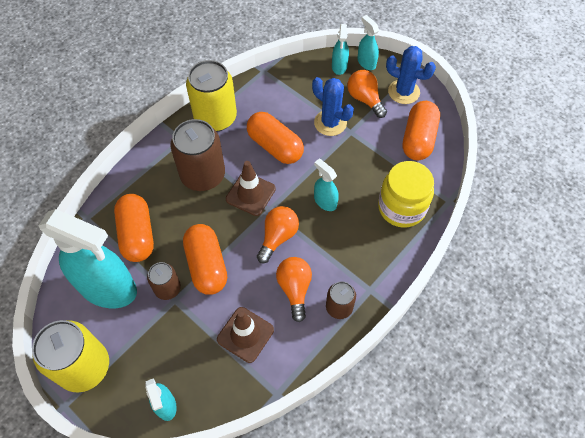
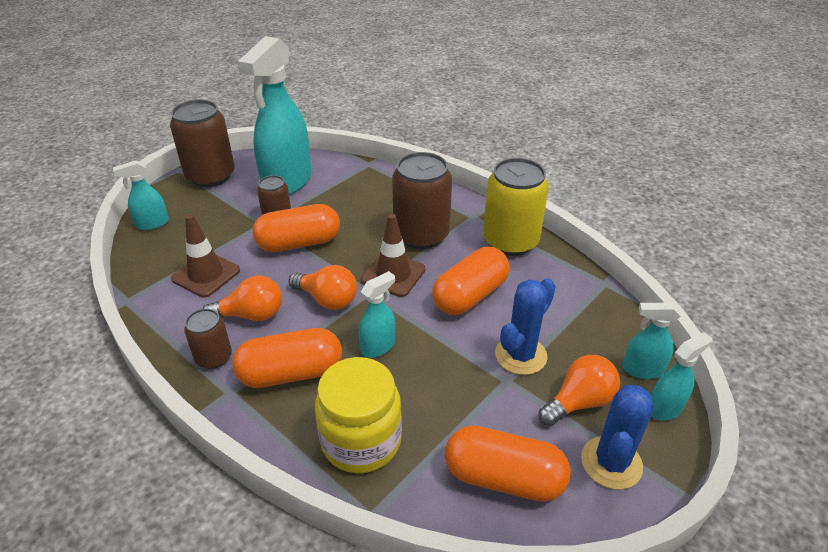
camera: 90 degrees right, 20 degrees down
yellow can [32,320,109,393] -> brown can [170,100,235,187]
orange capsule [114,194,154,262] -> orange capsule moved to [233,328,342,388]

